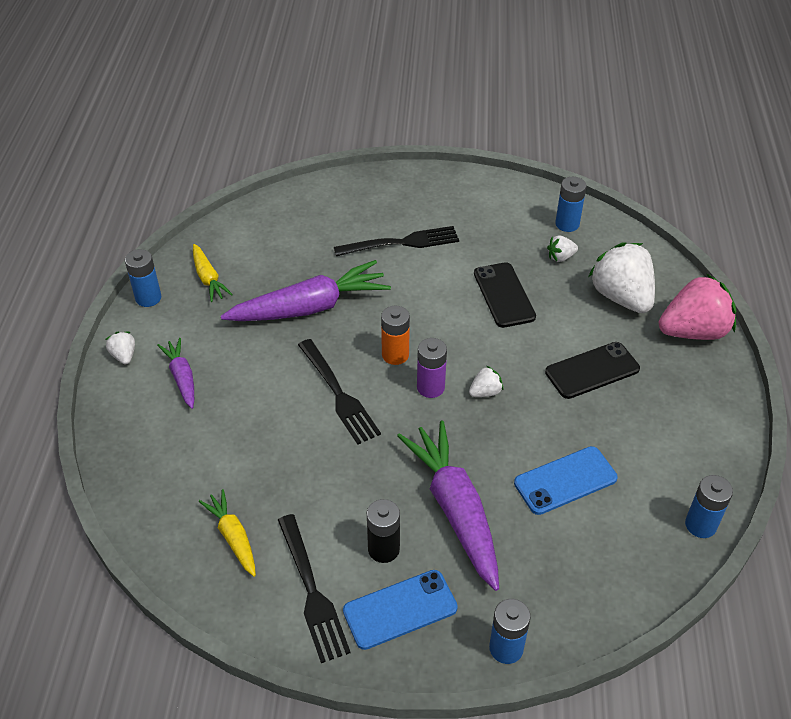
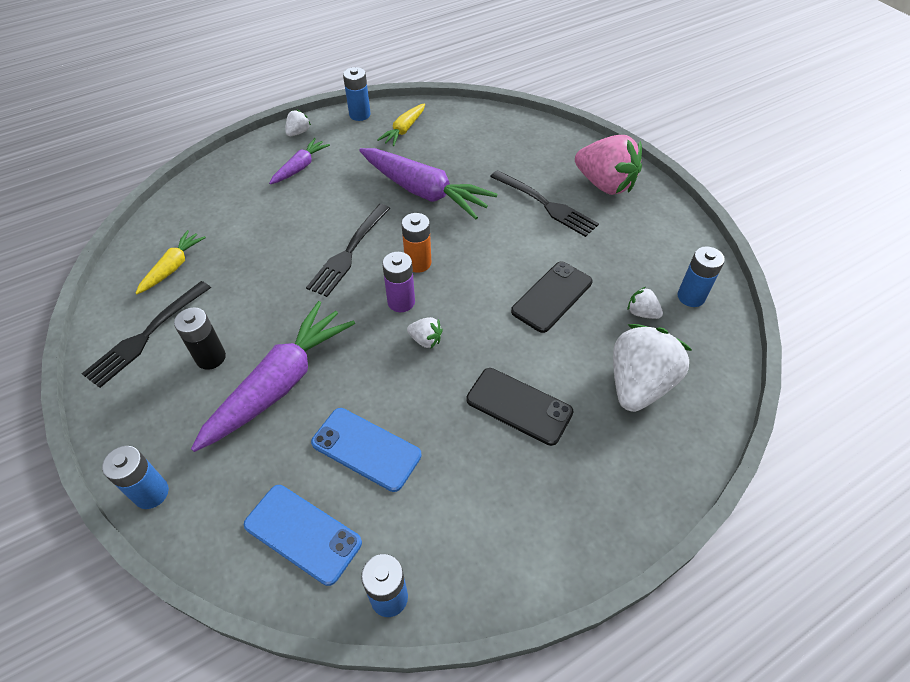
camera: 55 degrees right, 5 degrees up
blue phone [343,570,458,650] -> blue phone moved to [244,485,362,586]
pink strawberry [659,274,736,340] -> pink strawberry moved to [575,135,642,195]

